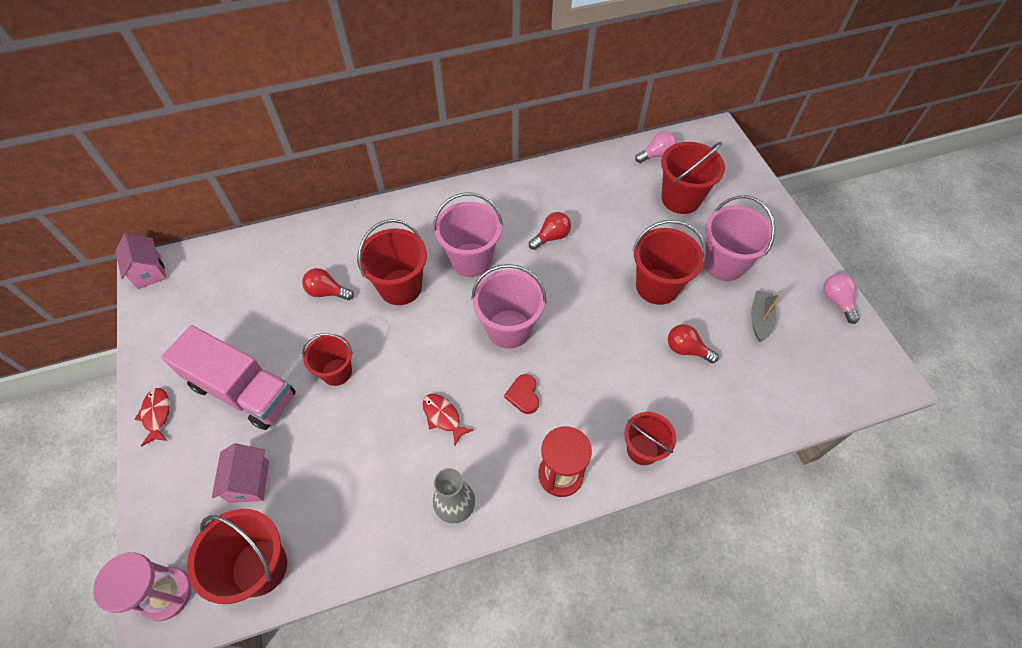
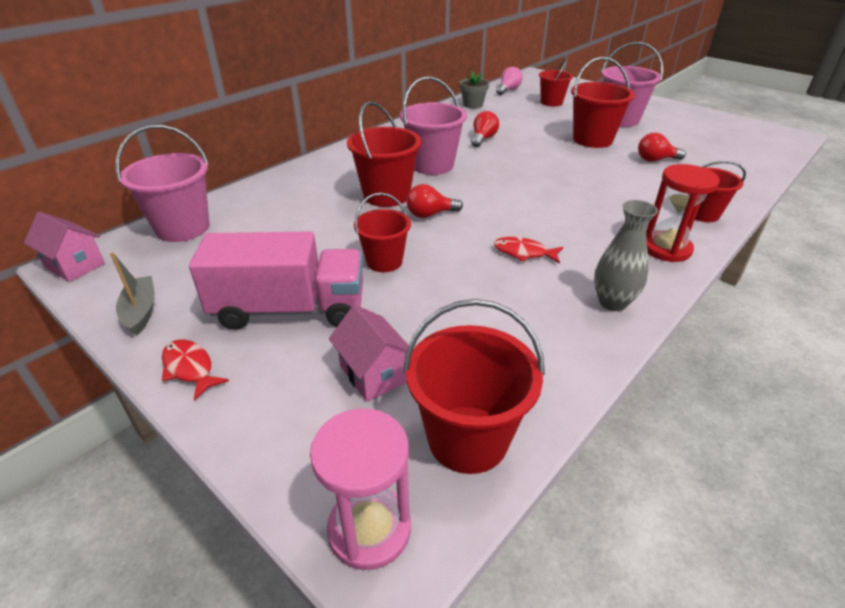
camera: 30 degrees left, 20 degrees down
red light bulb [302,268,354,300] -> red light bulb moved to [406,184,463,218]
pink bucket [471,264,546,349] -> pink bucket moved to [116,125,210,242]
red heart [504,374,539,414] -> none
red bucket [661,142,725,214] -> red bucket [539,58,573,106], size x0.65
grey boat [751,290,781,342] -> grey boat moved to [110,252,154,335]
pink light bulb [823,274,860,324] -> none
none -> grey flower pot [460,71,489,109]

